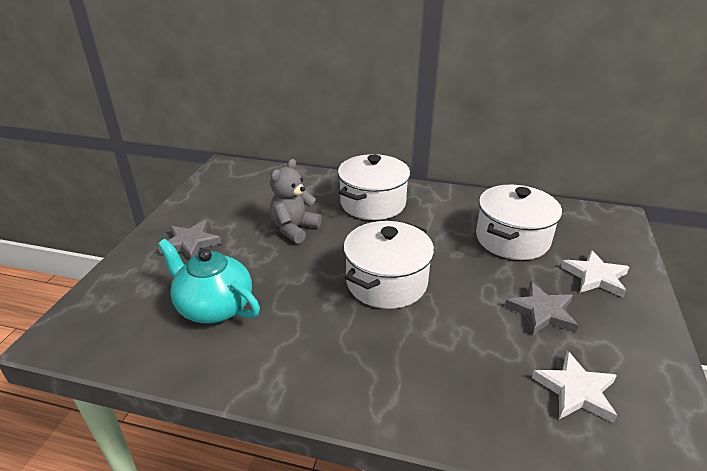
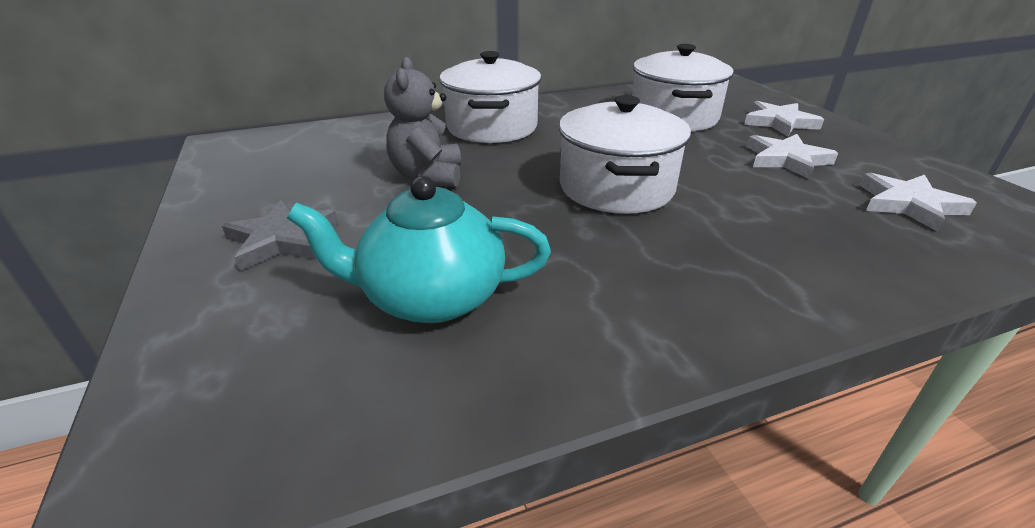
camera: 35 degrees left, 0 degrees up
grey star [505,281,578,335] -> white star [747,134,838,179]

